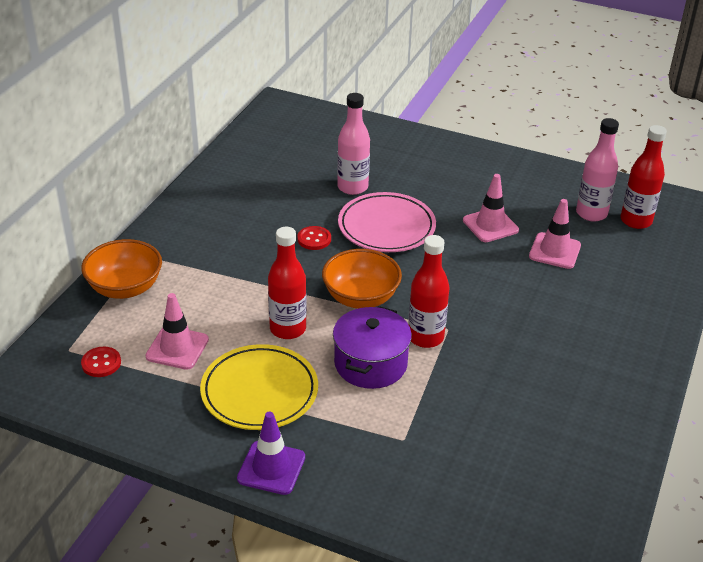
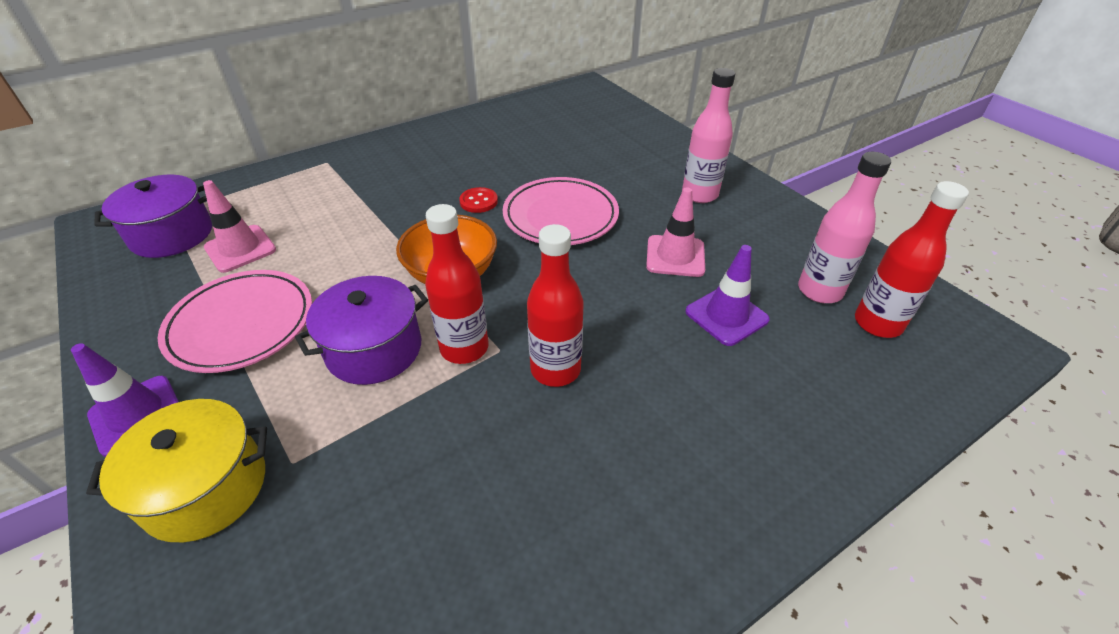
camera: 35 degrees right, 5 degrees up
orange bowl [81,239,162,299] -> none
red button [81,347,121,377] -> purple pot [95,175,212,258]
yellow plate [200,344,318,430] -> pink plate [157,270,312,373]
red bottle [268,227,307,339] -> red bottle moved to [527,224,584,387]
pink bottle [337,93,370,195] -> pink bottle moved to [682,68,735,203]
pink traffic cone [529,199,581,269] -> purple traffic cone [685,245,770,346]
none -> yellow pot [86,399,267,542]

